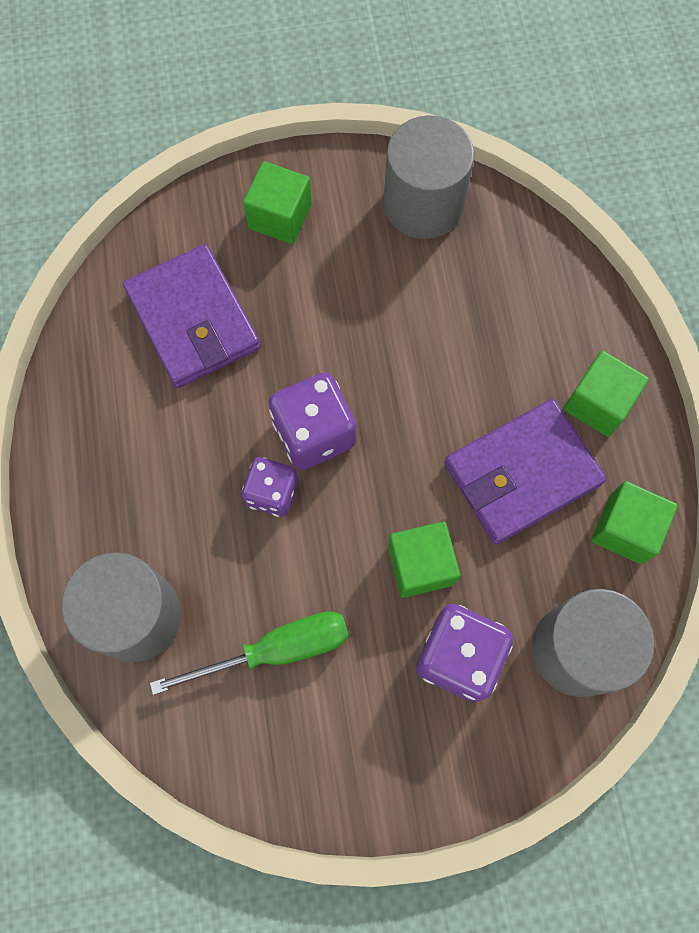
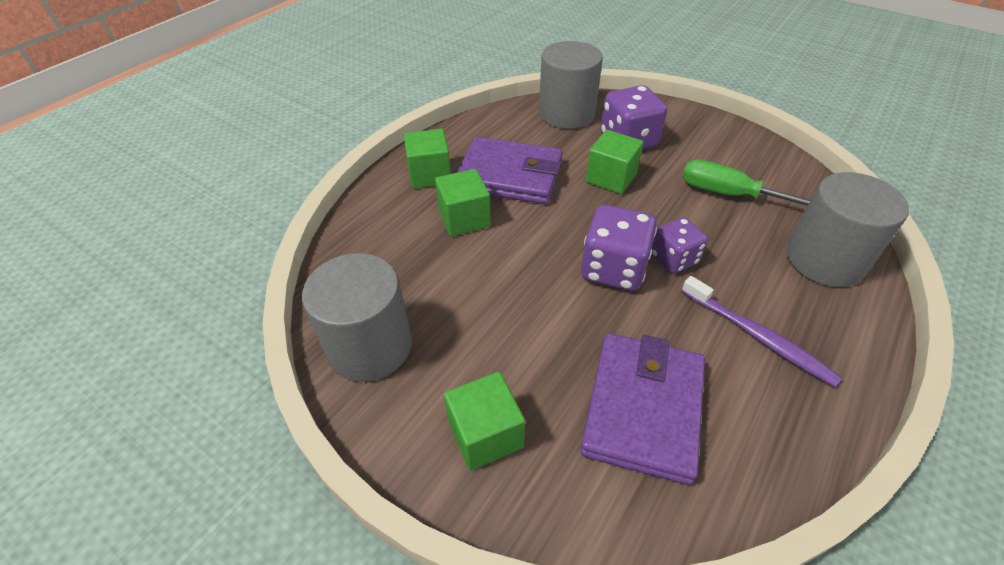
camera: 135 degrees left, 25 degrees down
green cube [591,481,678,564] -> green cube moved to [435,169,491,236]
none -> purple toothbrush [681,276,842,387]

